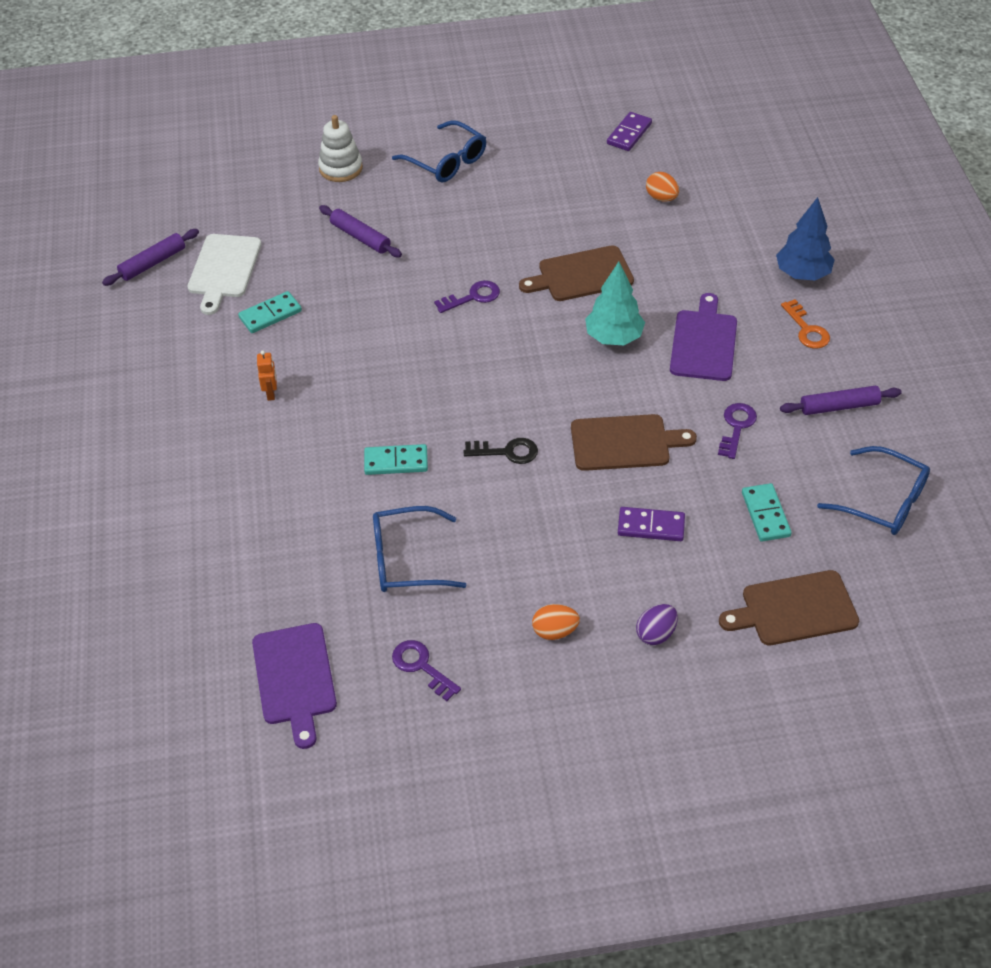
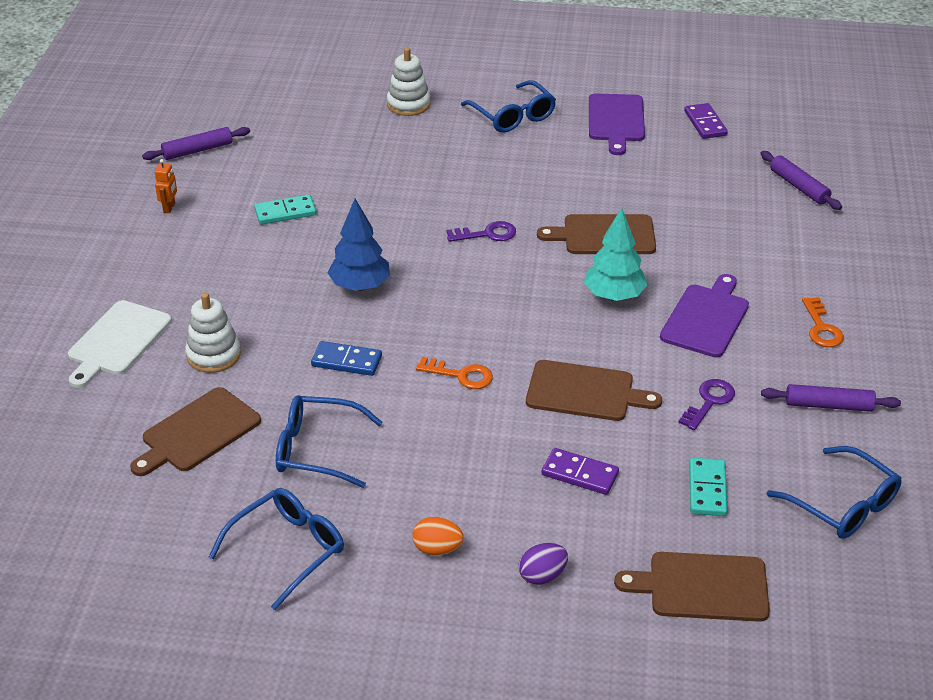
camera: 15 degrees right, 10 degrees down
white cutting board [187,234,262,315] -> white cutting board moved to [68,300,172,388]
purple cutting board [252,623,337,749] -> purple cutting board moved to [589,93,645,155]
orange robot [257,350,277,401] -> orange robot moved to [155,159,177,213]
purple rolling pin [319,205,402,257] -> purple rolling pin moved to [761,151,842,210]
turquoise domino [364,444,428,475] -> blue domino [311,341,382,376]
purple key [392,640,461,701] -> blue glasses [209,488,344,610]
black key [464,438,538,464] -> orange key [416,357,493,389]
purple domino [607,112,652,151] -> purple domino turned 60 degrees counterclockwise [684,103,728,139]
orange egg [646,172,679,202] -> none
blue tree [776,197,835,281] -> blue tree moved to [328,199,390,291]
none -> brown cutting board [130,387,261,476]
none -> white stacking toy [185,293,241,373]

